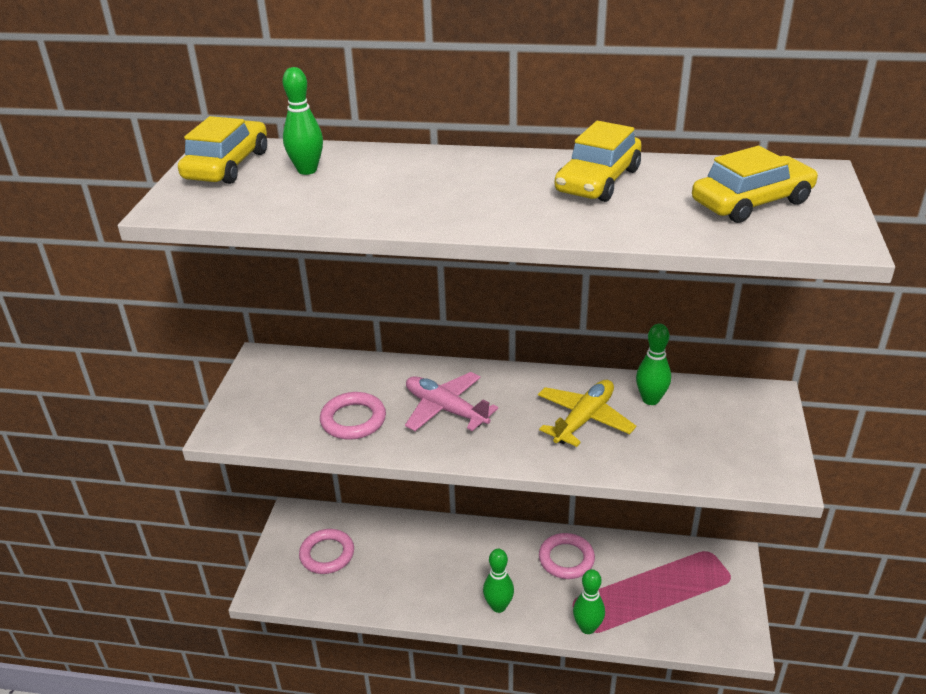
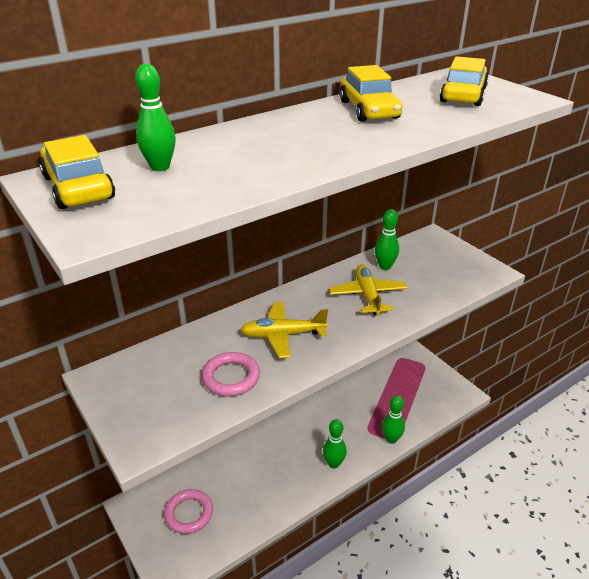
camera: 45 degrees left, 0 degrees up
pink plane [405,372,498,431] -> yellow plane [240,302,328,358]
pink ring [539,533,595,579] -> none

